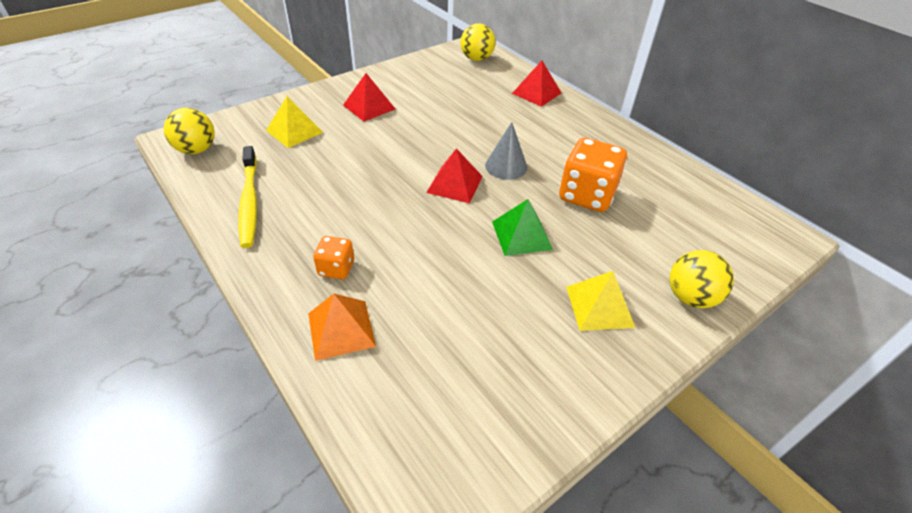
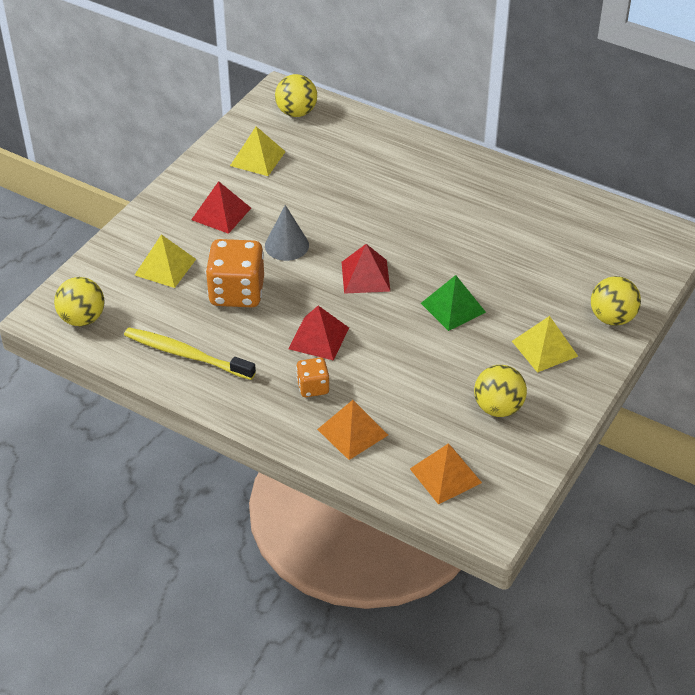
camera: 20 degrees left, 0 degrees up
yellow toothbrush [238,146,257,248] -> yellow toothbrush turned 150 degrees clockwise [124,327,256,380]
grey cone [485,122,527,180] -> grey cone moved to [265,205,309,261]
red pyramid [512,61,561,107] -> red pyramid moved to [288,306,349,361]
orange dice [559,138,627,212] -> orange dice moved to [206,239,264,307]
none -> yellow pyramid [230,126,286,176]
none -> orange pyramid [410,443,482,504]
none -> yellow ball [474,365,527,417]

